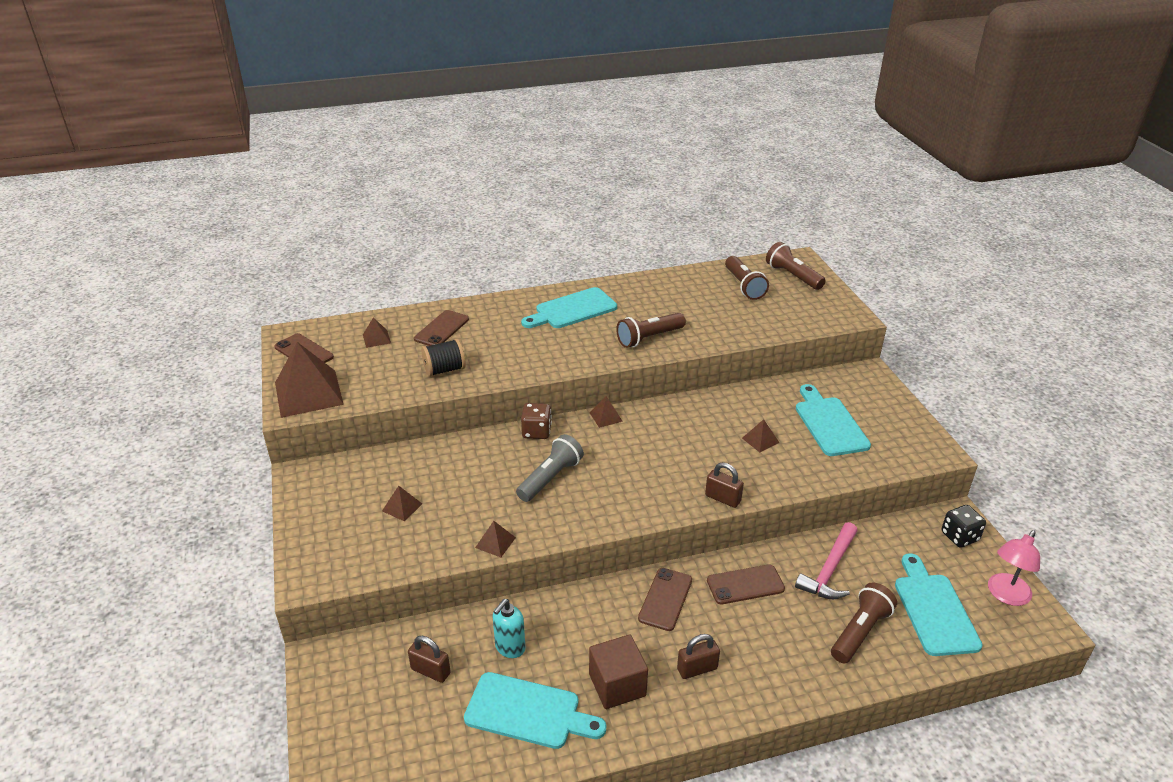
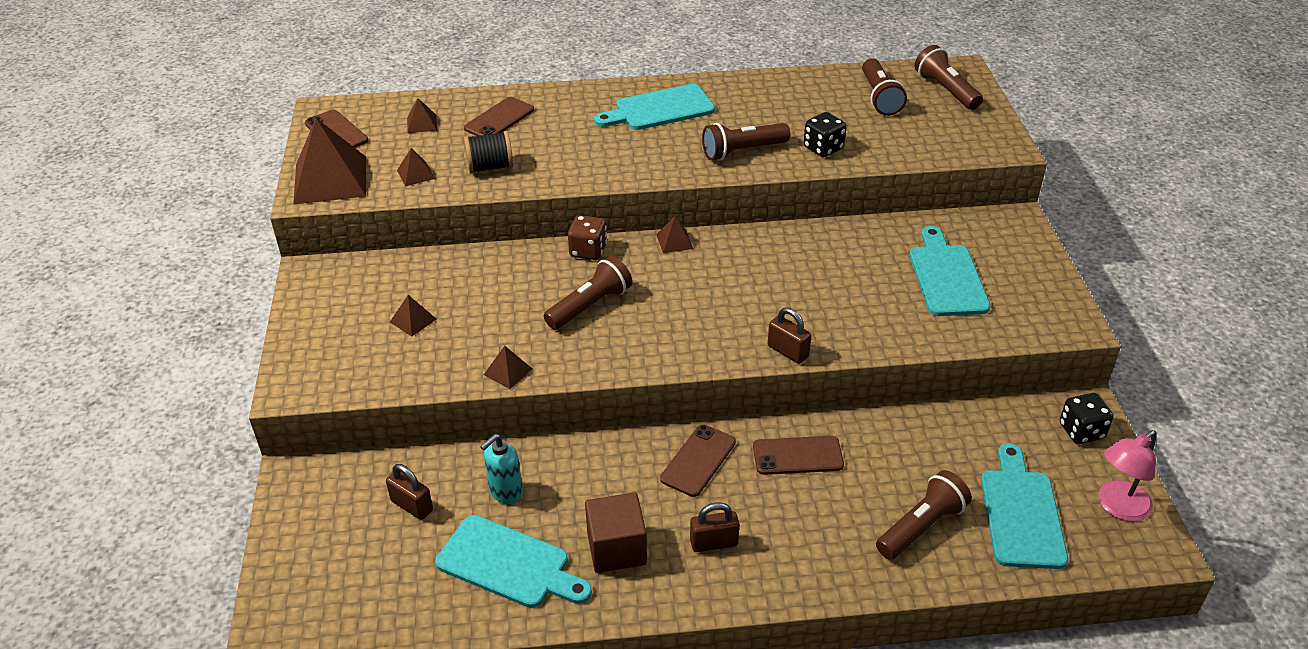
camera: 10 degrees right, 5 degrees up
grey flashlight [516,434,584,502] -> brown flashlight [544,256,632,330]
brown pyramid [742,419,779,452] -> brown pyramid moved to [397,148,435,187]
pink hammer [795,522,857,599] -> none
none -> black dice [804,112,847,157]

